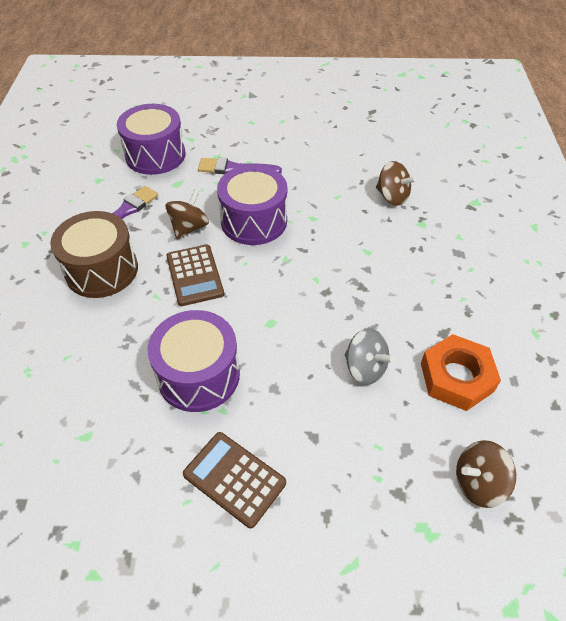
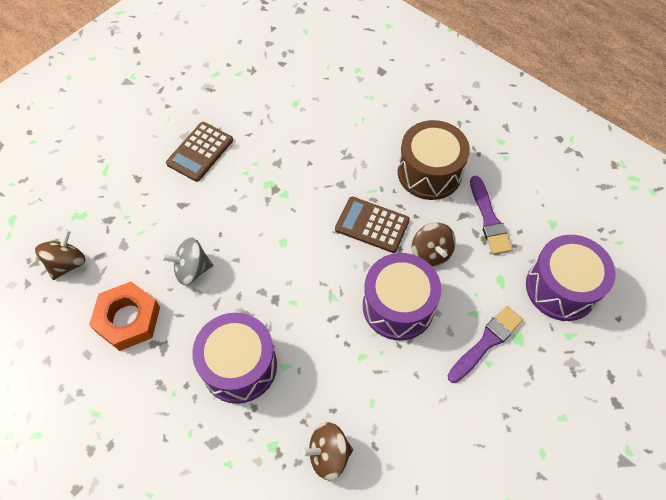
camera: 130 degrees right, 10 degrees up
purple drum [147,310,240,412] -> purple drum moved to [192,313,277,404]
brown calculator [183,432,286,528] -> brown calculator turned 135 degrees clockwise [166,122,233,182]

